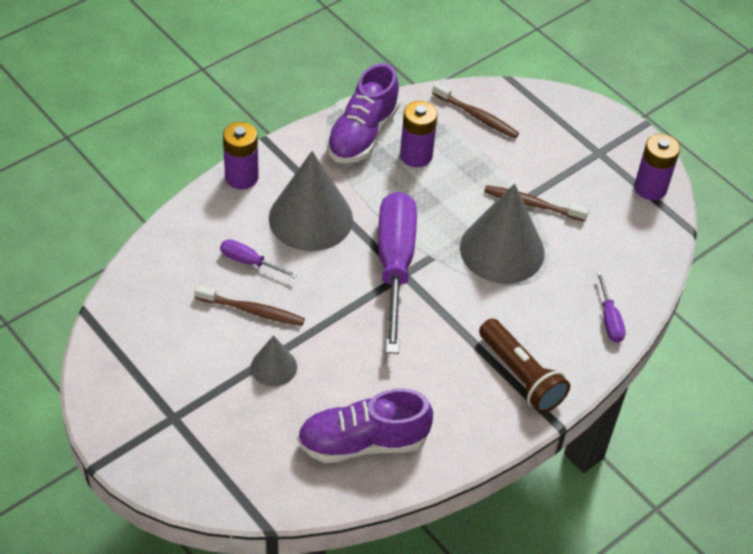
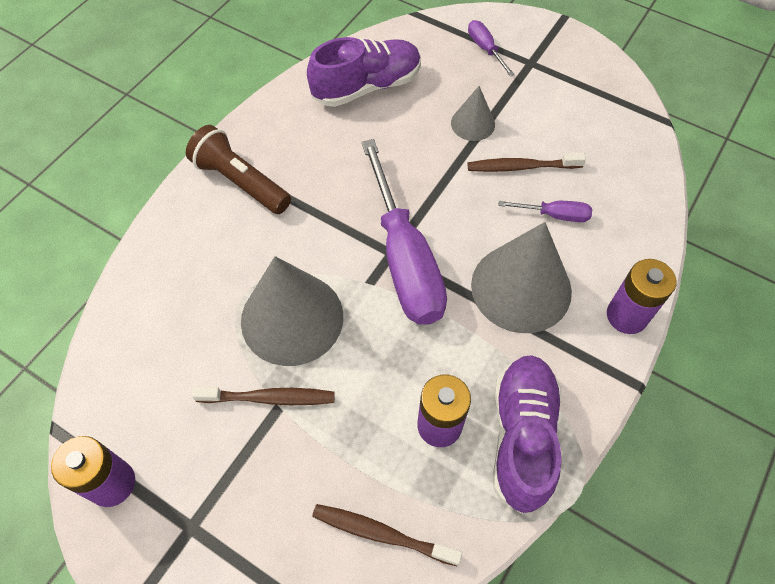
camera: 165 degrees right, 10 degrees up
purple screwdriver [596,272,626,343] -> purple screwdriver moved to [468,20,515,77]

